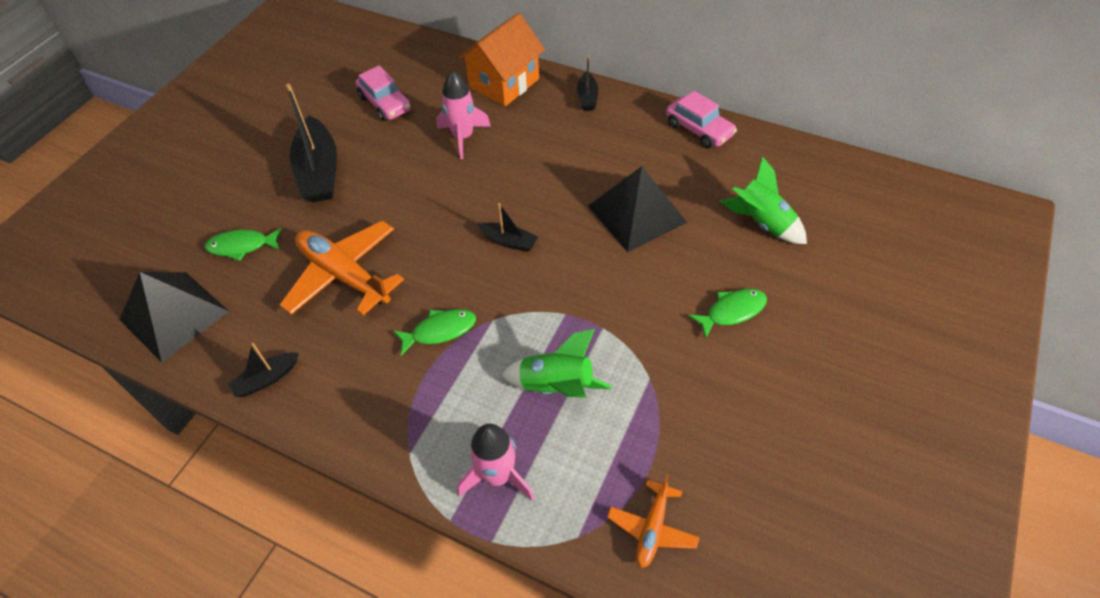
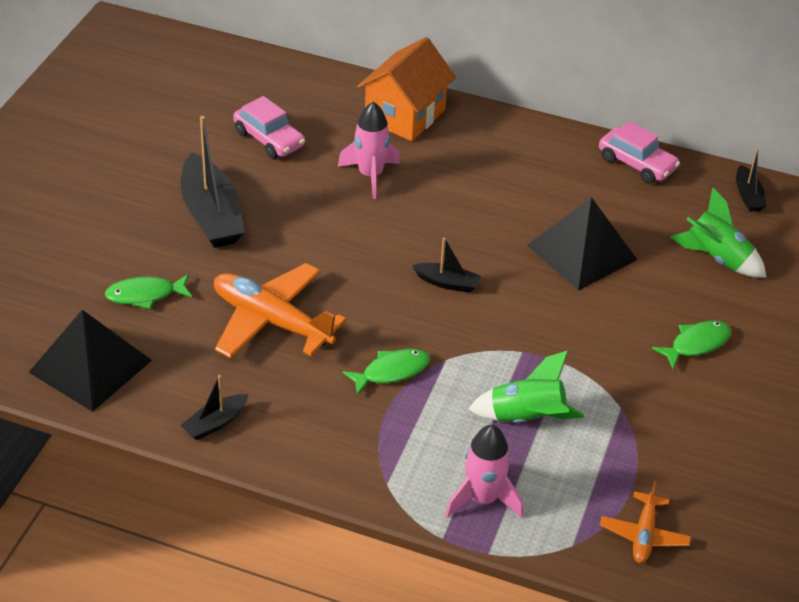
camera: 10 degrees left, 10 degrees down
black boat [577,55,598,111] -> black boat moved to [736,149,767,212]

